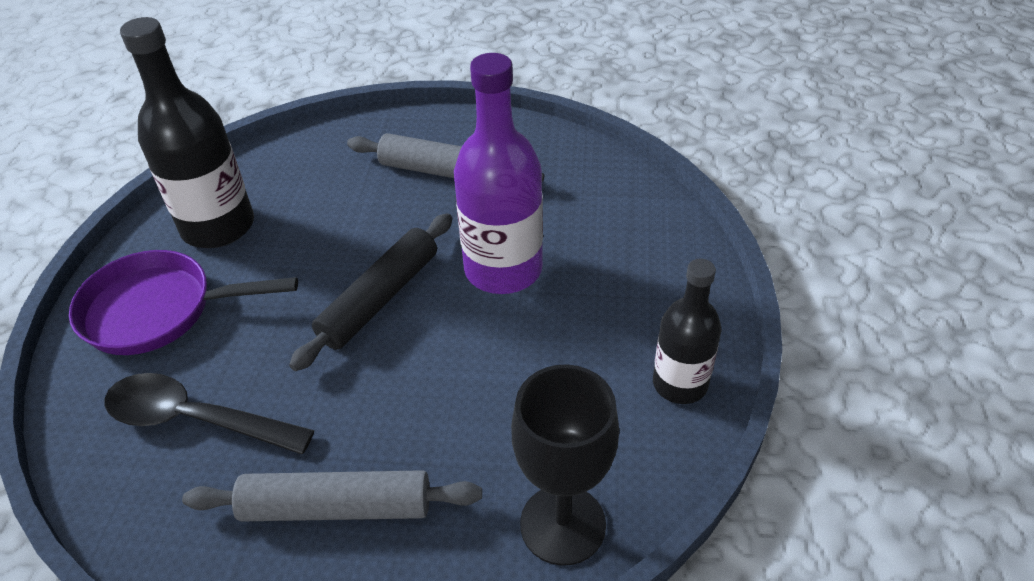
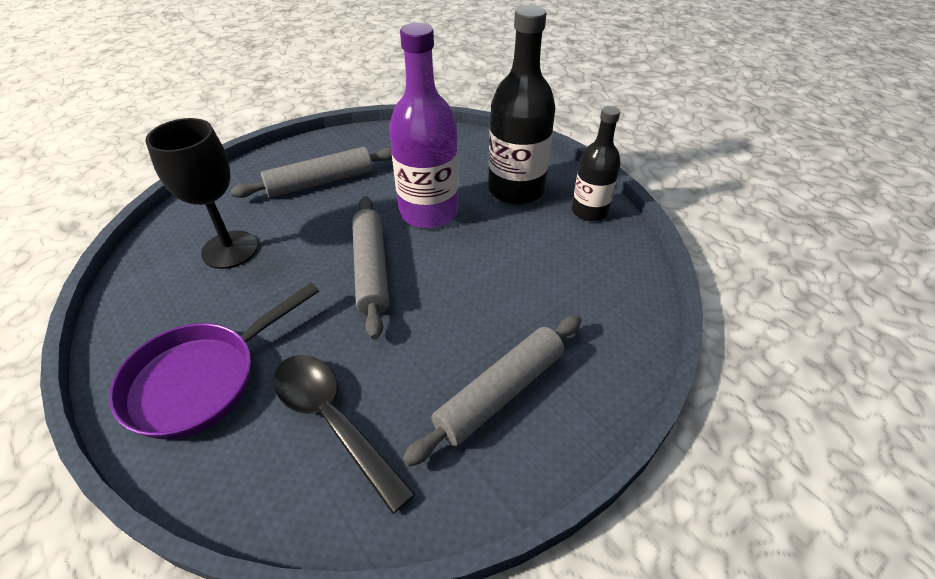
camera: 45 degrees left, 0 degrees up
black spoon [104,373,314,454] -> black spoon turned 75 degrees clockwise [273,355,416,514]
black bottle [120,17,254,248] -> black bottle moved to [488,5,555,205]
black rolling pin [289,213,453,371] -> grey rolling pin [352,196,390,339]
black goblet [511,364,619,566] -> black goblet moved to [145,118,258,269]

